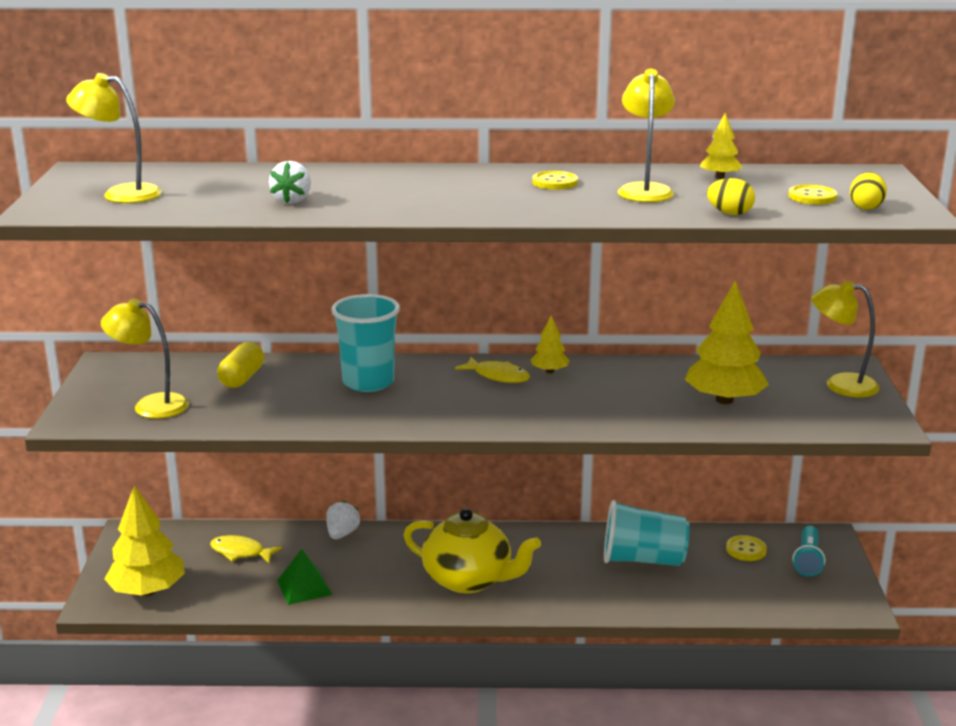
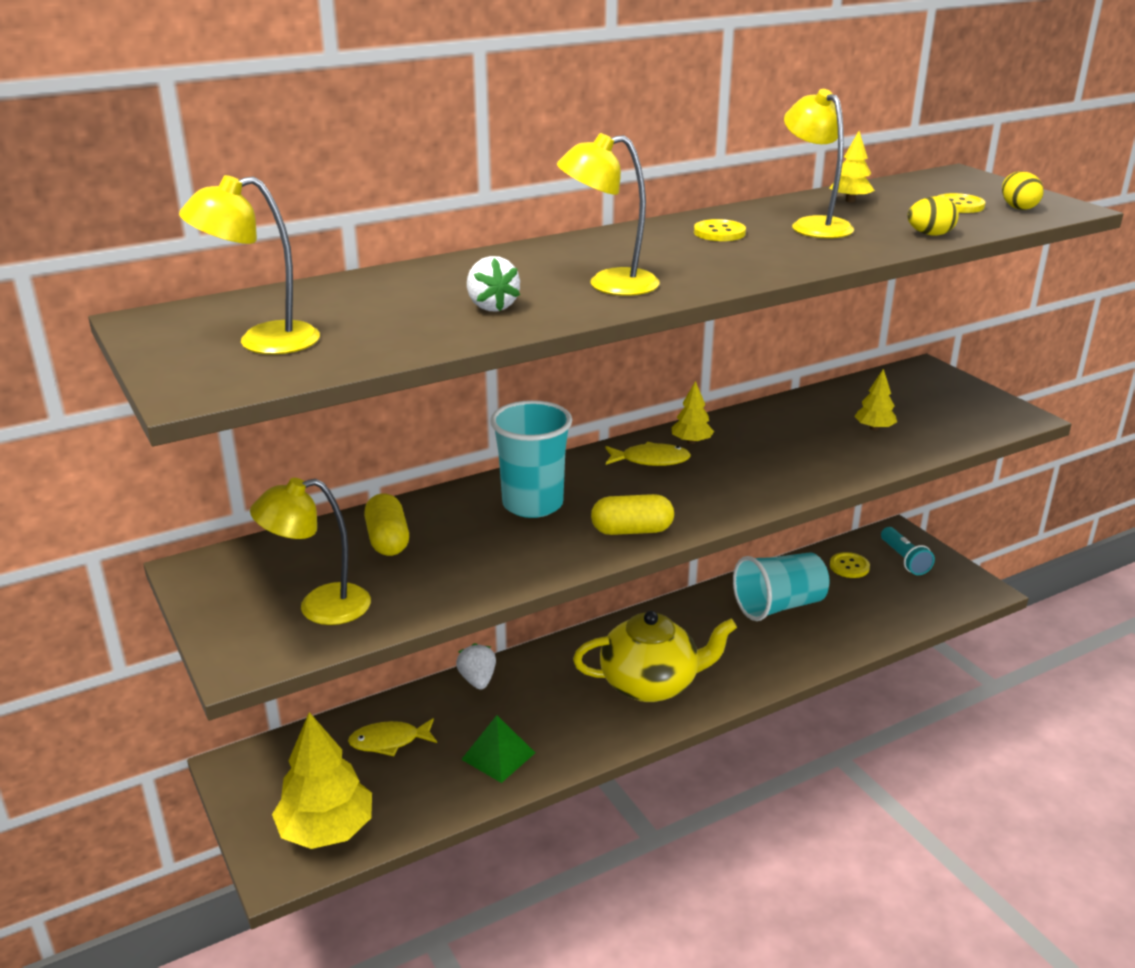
camera: 30 degrees left, 5 degrees up
yellow tree [685,281,769,404] -> yellow tree [854,369,897,431], size x0.50
yellow lamp [811,280,880,397] -> yellow lamp moved to [557,133,660,296]
none -> yellow capsule [591,494,674,535]

